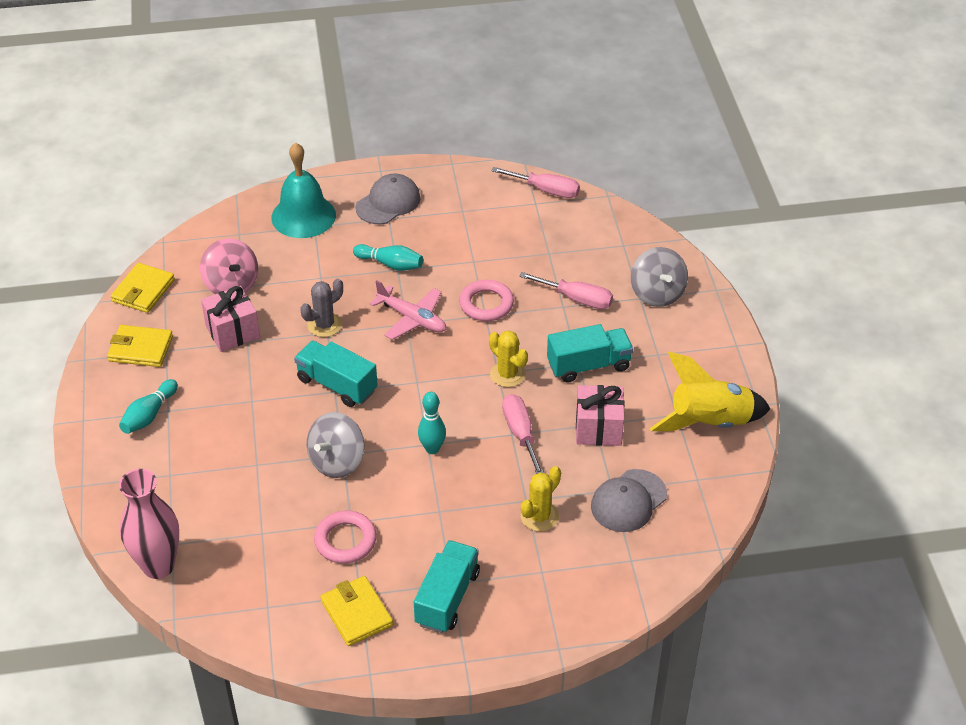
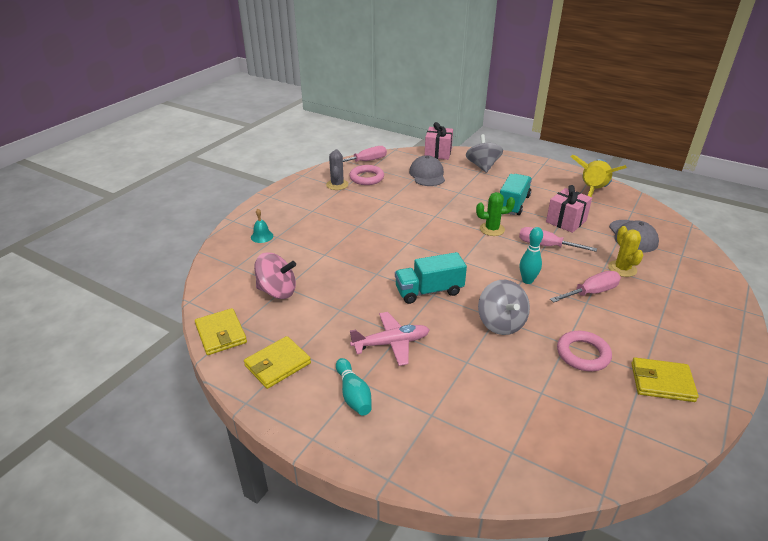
camera: 50 degrees left, 10 degrees down
pink vase [119,469,179,579] -> none
pink gift [201,286,260,352] -> pink gift moved to [425,122,453,160]
turquoise bell [271,142,336,238] -> turquoise bell [251,209,273,243], size x0.44
grey cactus [300,279,343,337] -> grey cactus moved to [326,149,348,190]
turquoise bowling pin [353,244,423,271] -> none
grey cap [355,174,421,224] -> grey cap moved to [409,155,445,186]
pink plane [369,280,446,340] -> pink plane moved to [350,312,429,366]
turquoise truck [414,540,480,633] -> none
pink ring [459,280,514,321] -> pink ring moved to [349,165,384,185]
yellow cactus [489,330,528,387] -> green cactus [476,192,515,236]
pink screwdriver [519,272,613,309] -> pink screwdriver moved to [550,271,621,303]
grey spinning top [631,247,688,307] -> grey spinning top turned 120 degrees counterclockwise [466,134,503,173]

